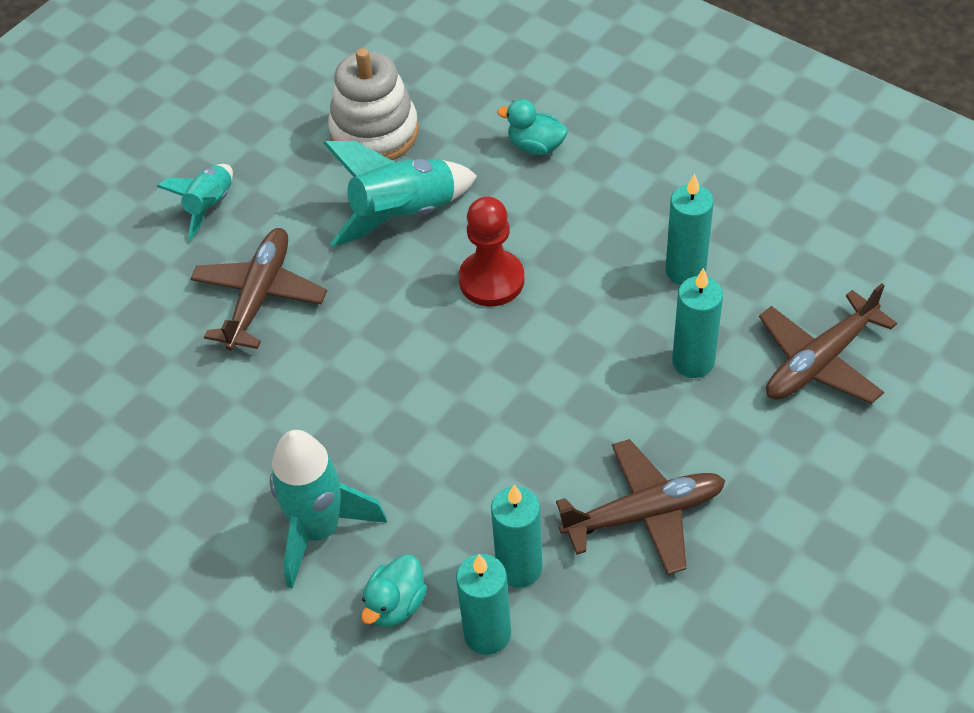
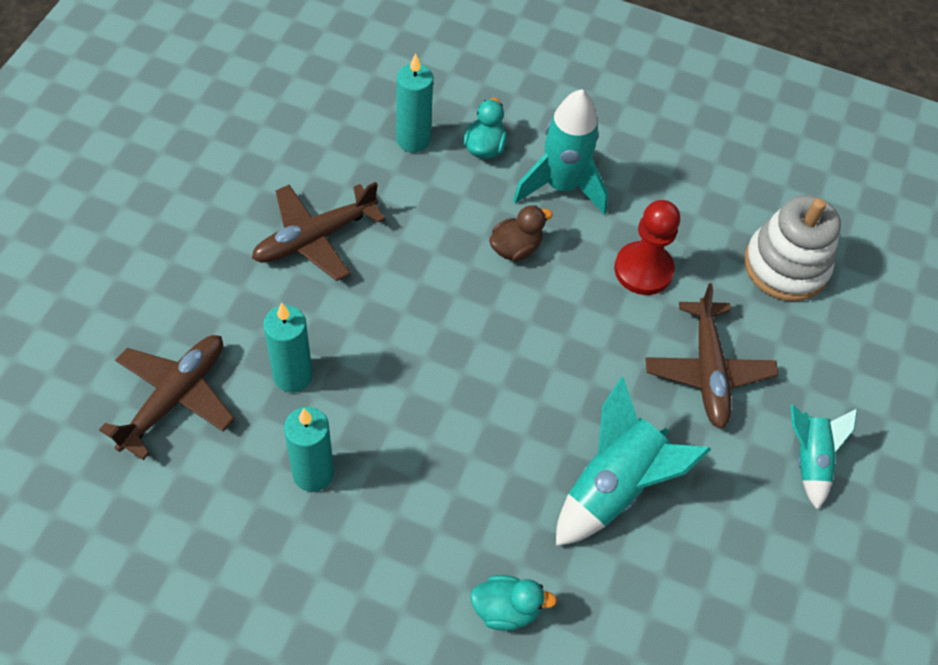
camera: 155 degrees right, 5 degrees up
white stacking toy [328,48,419,160] -> white stacking toy moved to [744,195,841,301]
red pawn [459,196,524,306] -> red pawn moved to [614,200,680,295]
turquoise candle [491,485,542,588] -> none
none -> brown duck [489,205,553,261]

